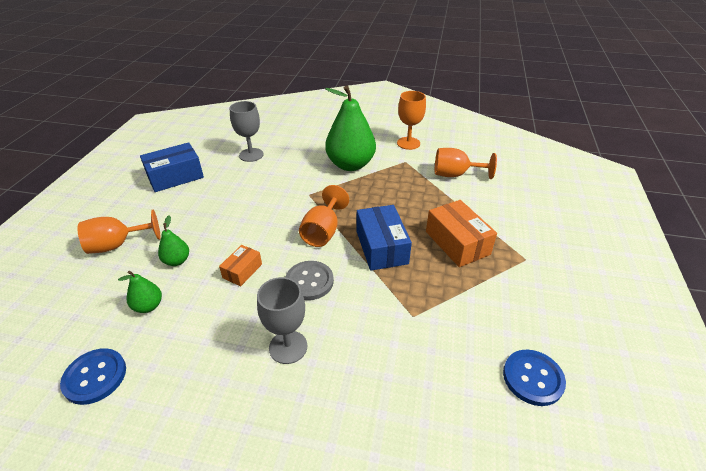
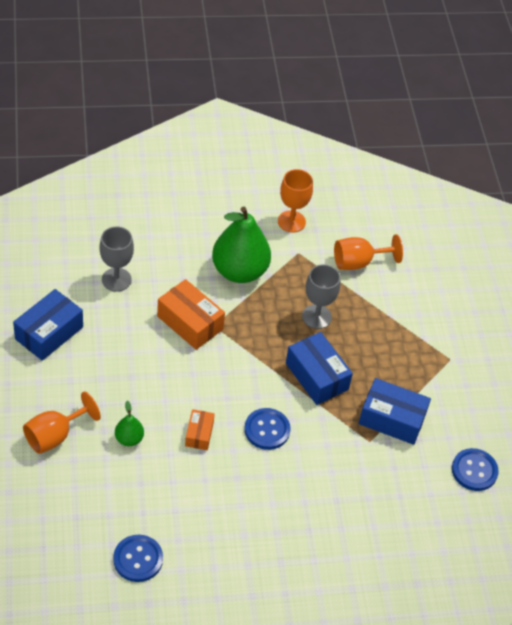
camera: 25 degrees left, 10 degrees up
green pear [118,271,162,313] -> none
grey goblet [257,277,307,364] -> grey goblet moved to [302,264,340,329]
grey button [285,261,334,300] -> blue button [244,408,290,450]
orange goblet [299,185,349,247] -> none
orange box [426,200,497,267] -> orange box moved to [157,279,225,350]
none -> blue box [359,378,431,445]

